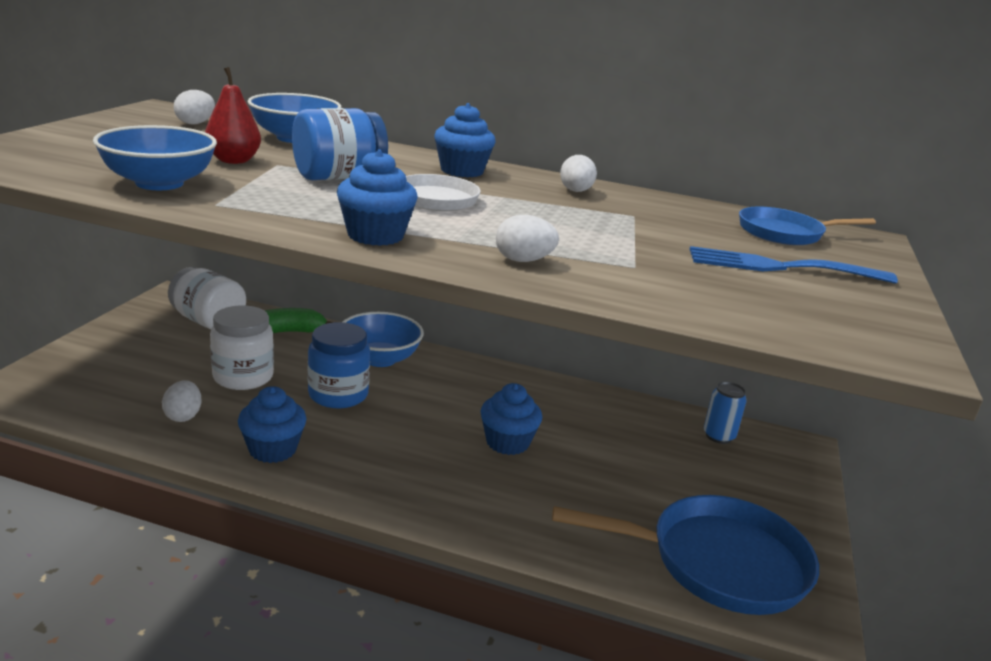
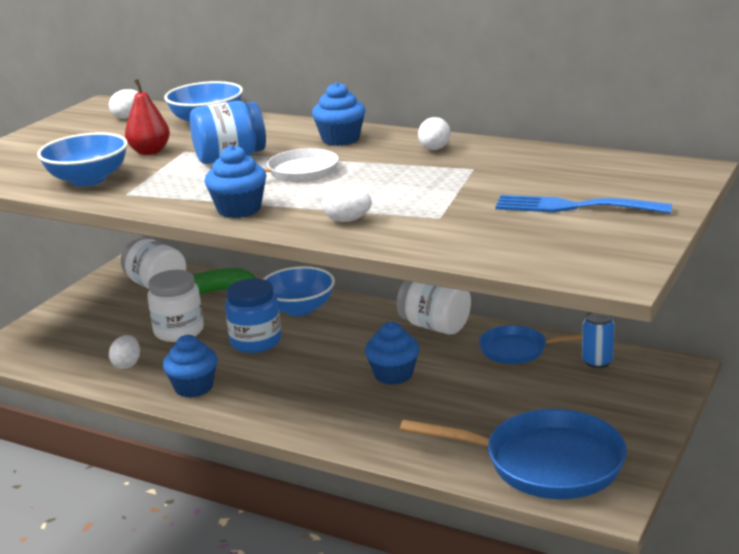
camera: 15 degrees right, 0 degrees up
blue pan [739,206,876,245] -> blue pan moved to [479,325,582,364]
none -> white jar [396,280,471,334]

